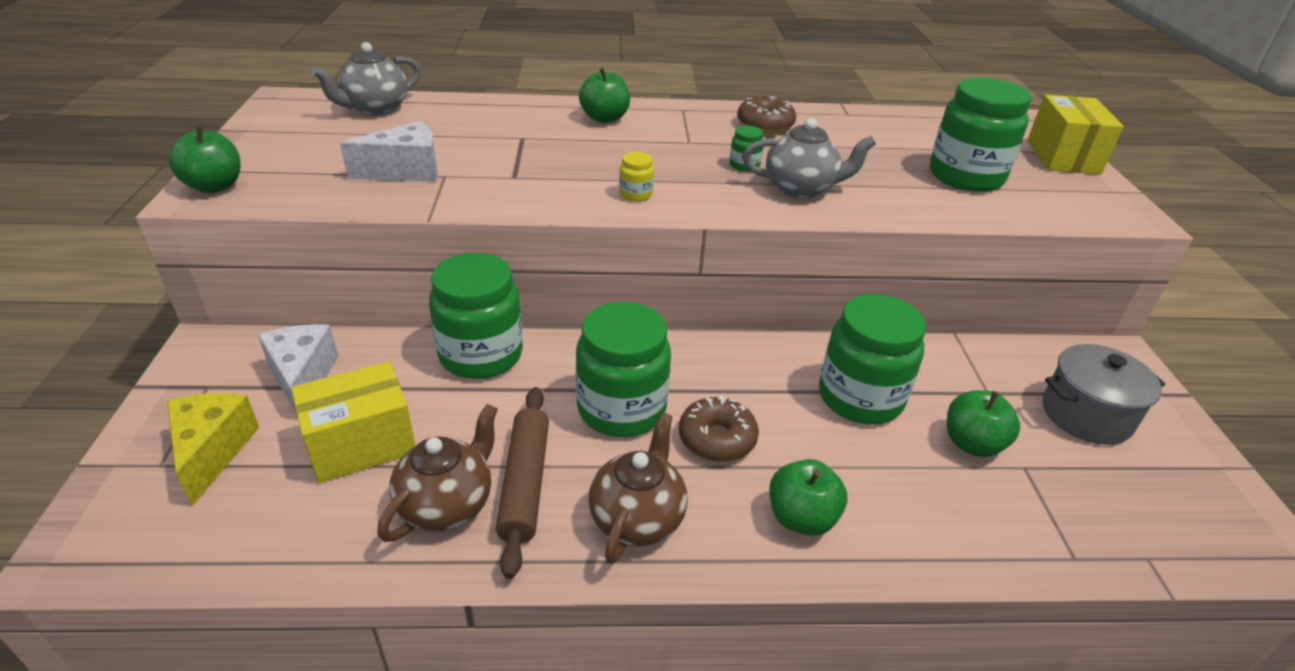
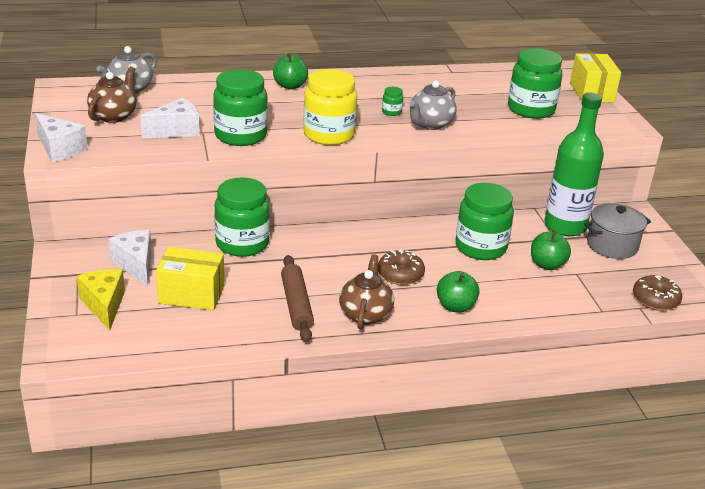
camera: 10 degrees left, 5 degrees down
green apple [169,126,241,193] -> white cheese [35,113,88,162]
yellow box [291,361,416,483] -> yellow box turned 45 degrees clockwise [156,247,224,310]
brown teapot [377,404,498,542] -> brown teapot moved to [87,66,137,123]
green jar [576,302,671,437] -> green jar moved to [213,69,268,146]
yellow jar [619,152,654,201] -> yellow jar [303,69,357,145], size x2.43
brown donut [737,96,796,134] -> brown donut moved to [633,275,682,311]
grey teapot [743,118,876,199] -> grey teapot turned 135 degrees clockwise [409,81,456,130]
none -> green bottle [544,93,604,236]

